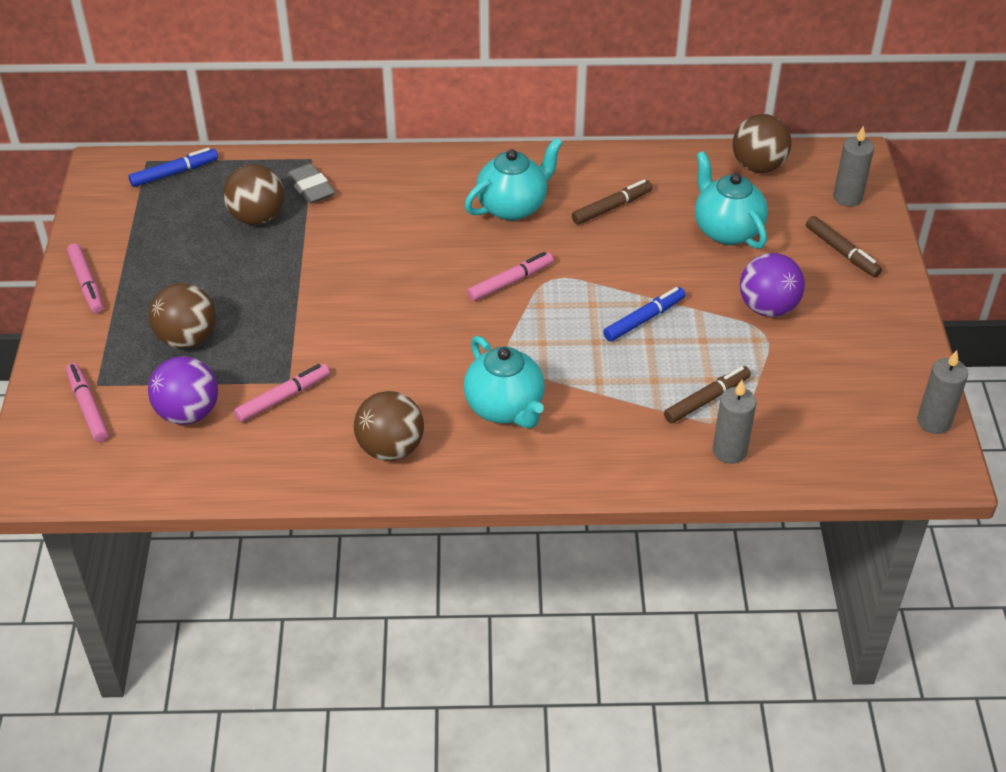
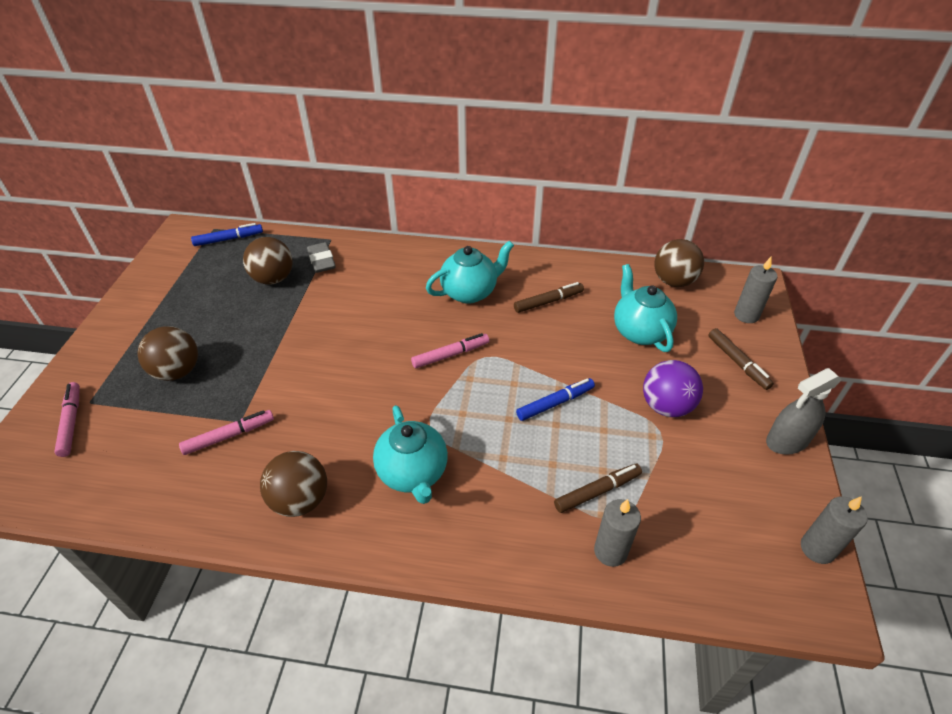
camera: 10 degrees right, 0 degrees up
pink marker [67,243,103,313] -> none
purple ball [148,356,218,425] -> none
none -> grey spray bottle [766,368,842,455]

